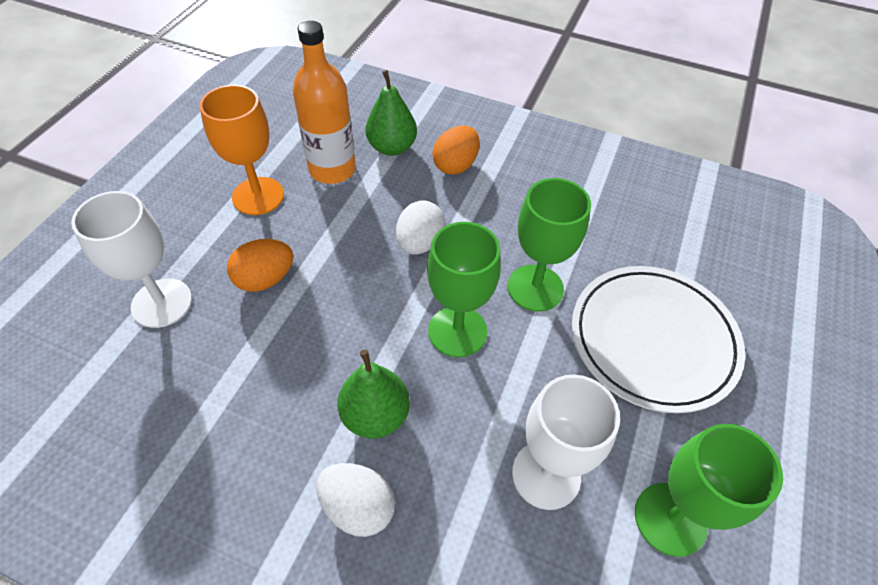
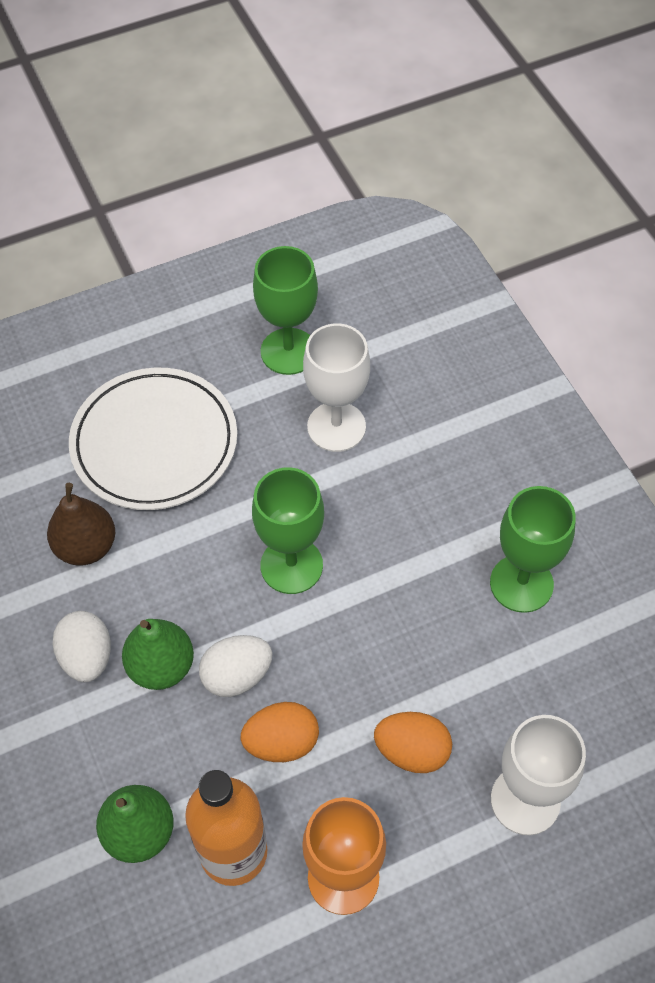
camera: 135 degrees left, 5 degrees up
white egg [316,463,395,537] -> white egg moved to [52,611,111,682]
green pear [337,350,410,439] -> green pear moved to [122,619,194,690]
orange egg [433,125,480,175] -> orange egg moved to [241,702,319,762]
green goblet [508,178,591,312] -> green goblet moved to [490,486,576,613]
none -> brown pear [47,483,115,566]

